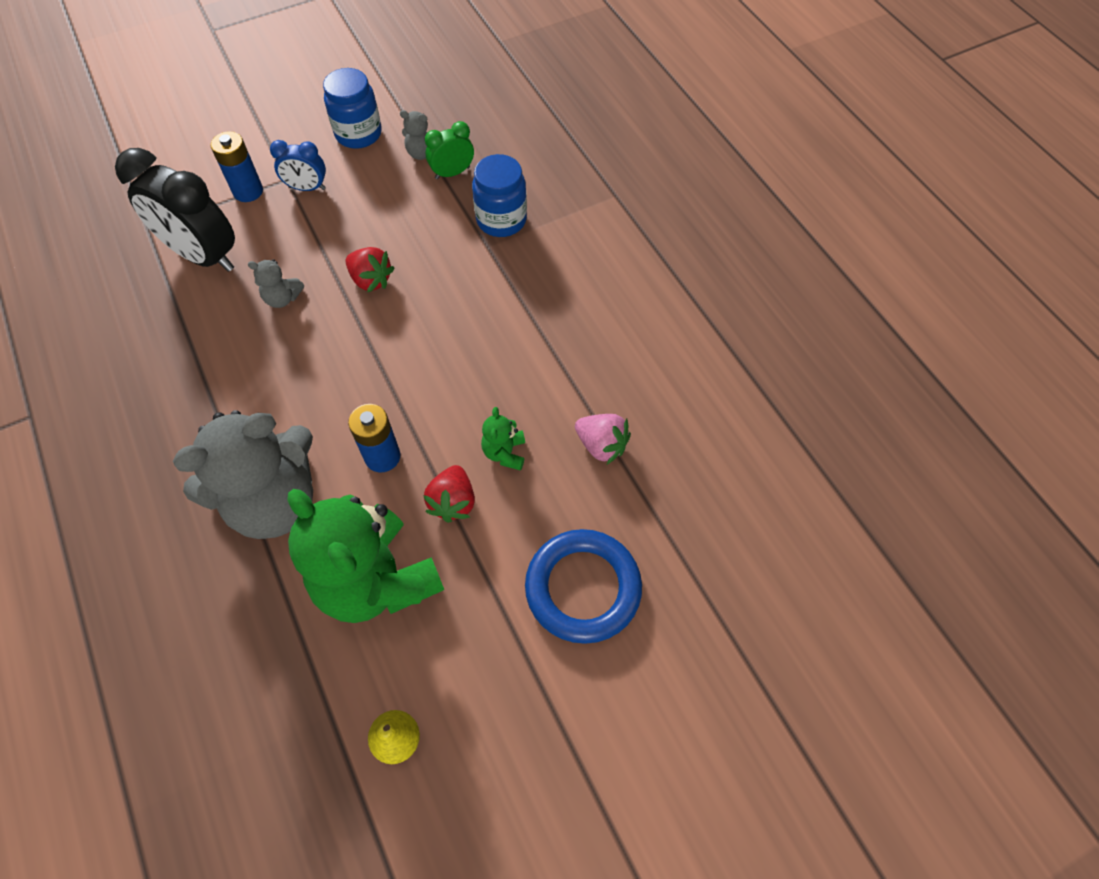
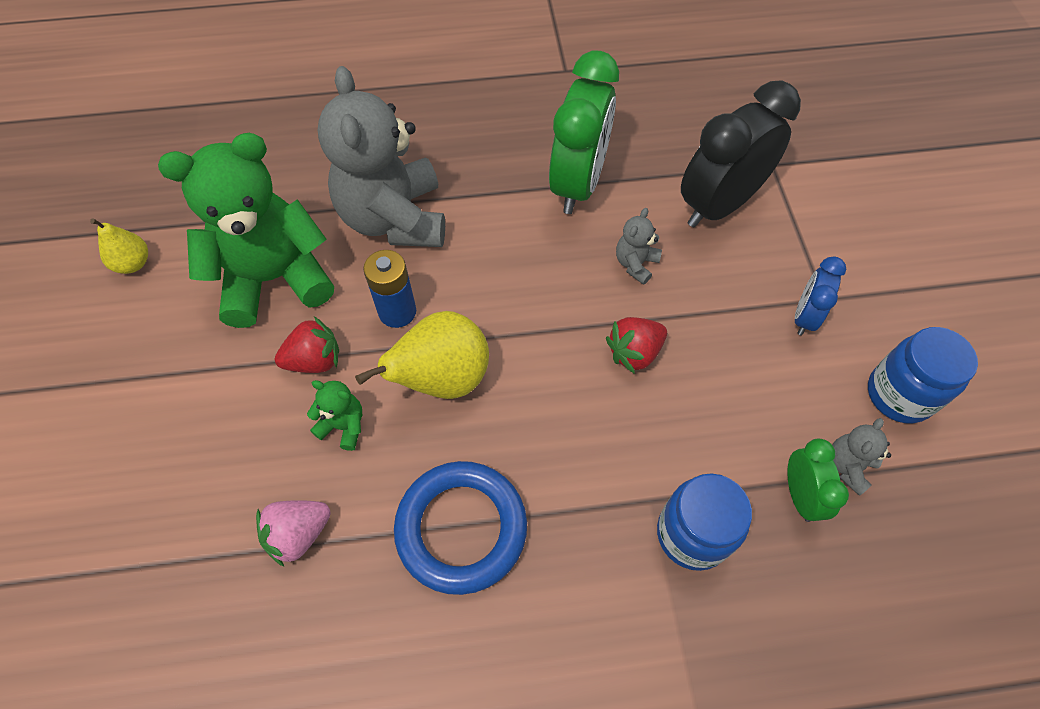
camera: 110 degrees right, 0 degrees up
blue battery [210,131,263,202] -> none
red strawberry [423,465,475,523] -> red strawberry turned 135 degrees clockwise [275,317,339,373]
blue ring [525,529,642,644] -> blue ring moved to [394,461,527,595]
none -> yellow pear [355,311,489,399]
none -> green clock [549,51,619,214]

